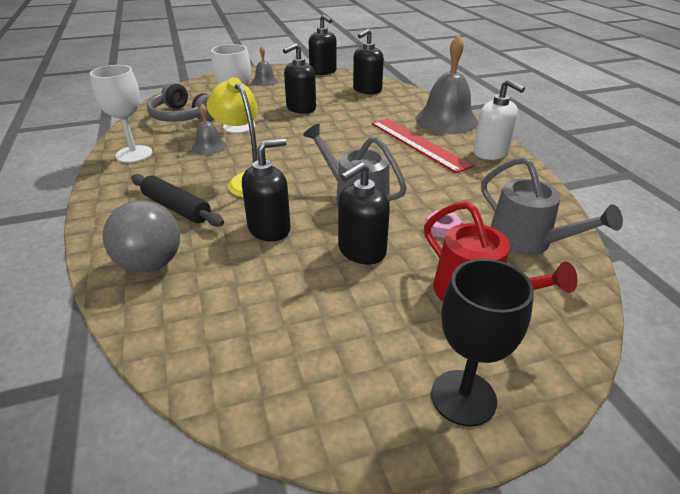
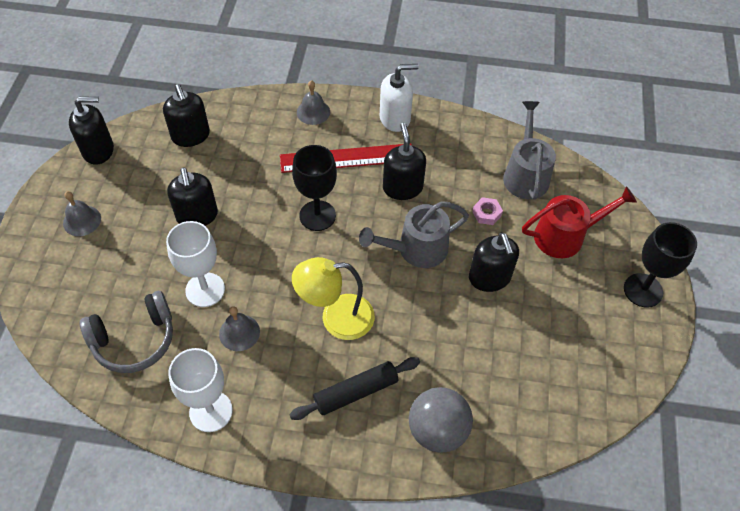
camera: 65 degrees left, 20 degrees up
black soap dispenser [242,138,291,242] -> black soap dispenser moved to [383,123,426,200]
grey bell [415,35,478,134] -> grey bell [297,80,330,125], size x0.50
grey watering can [481,157,623,255] -> grey watering can turned 75 degrees counterclockwise [503,101,556,200]
none -> black goblet [292,145,337,231]

